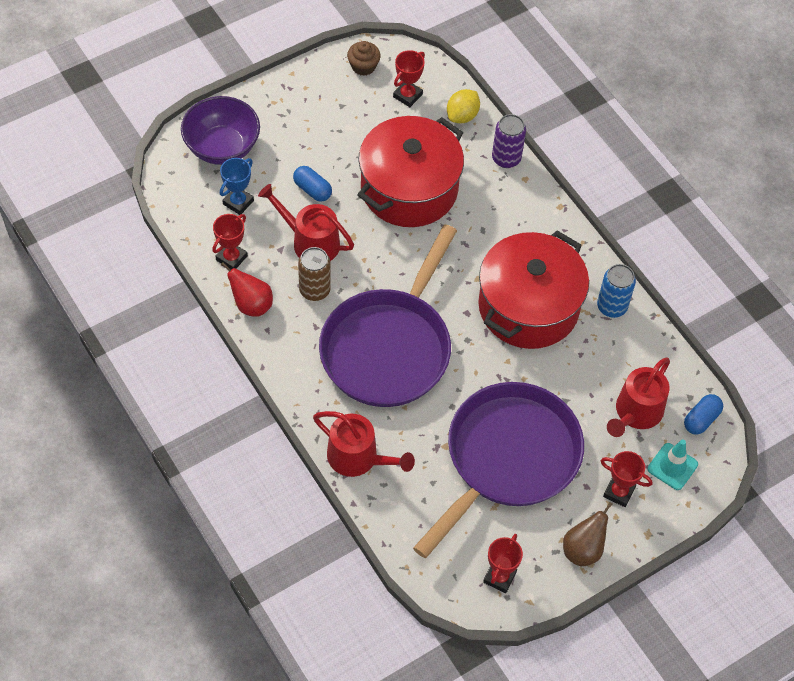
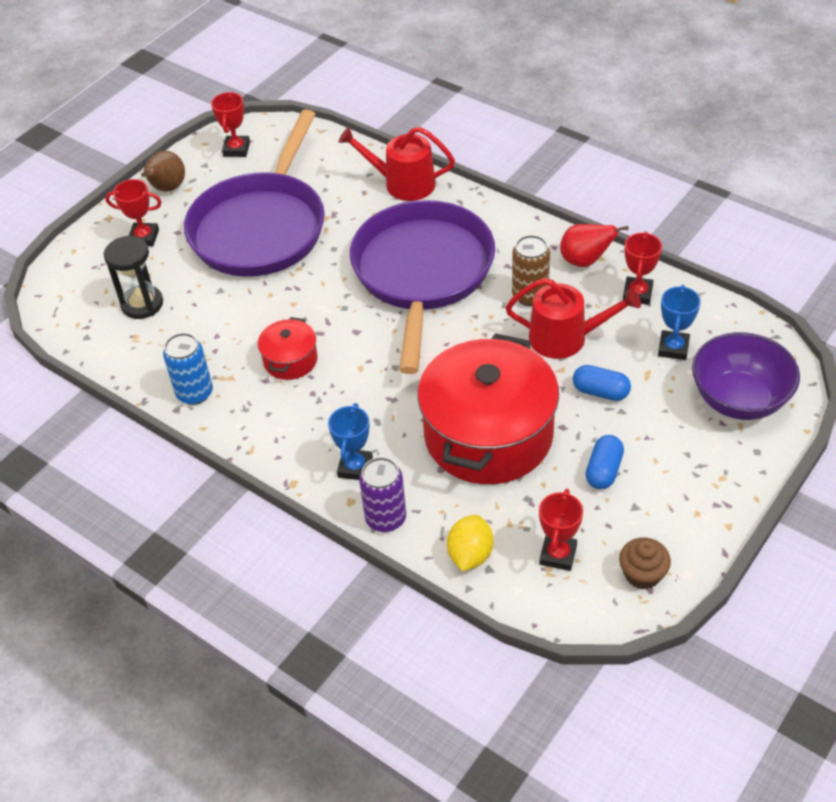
camera: 165 degrees right, 10 degrees down
red pot [478,230,589,349] -> red pot [258,317,318,380], size x0.45
red watering can [607,357,670,437] -> black hourglass [103,236,163,319]
turquoise traffic cone [647,439,698,490] -> none
blue capsule [684,394,723,435] -> blue capsule moved to [585,435,624,489]
none -> blue trophy [328,403,373,480]

